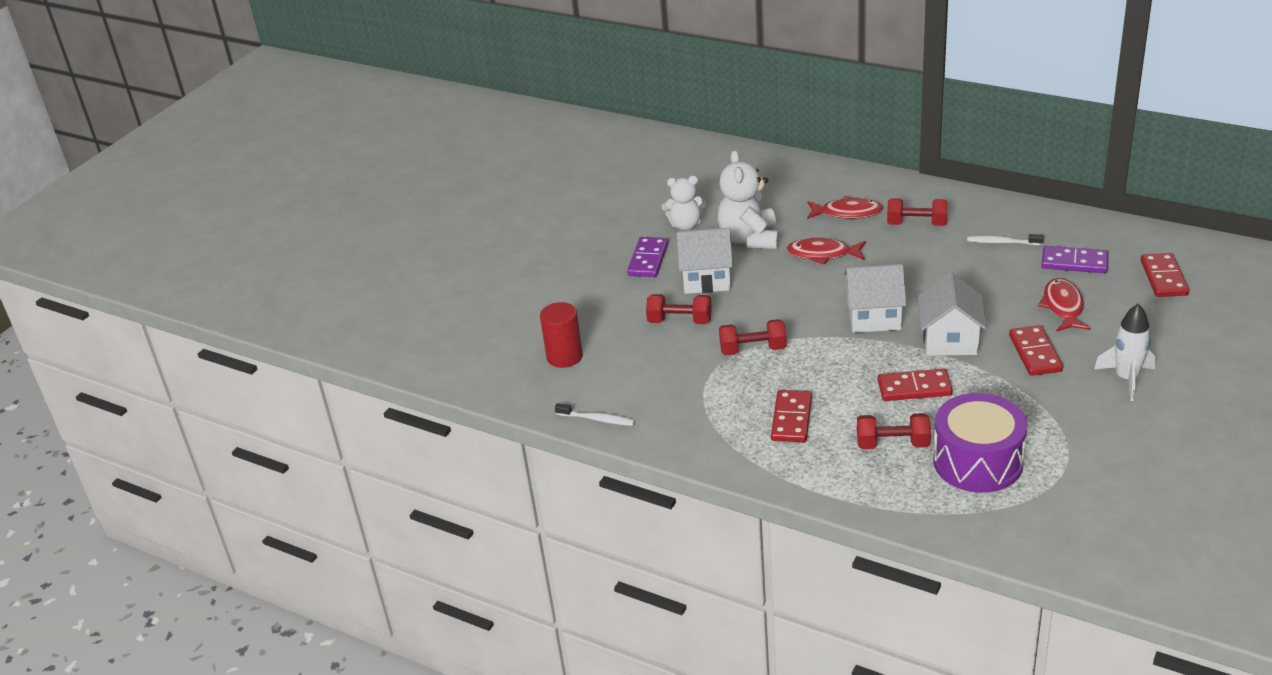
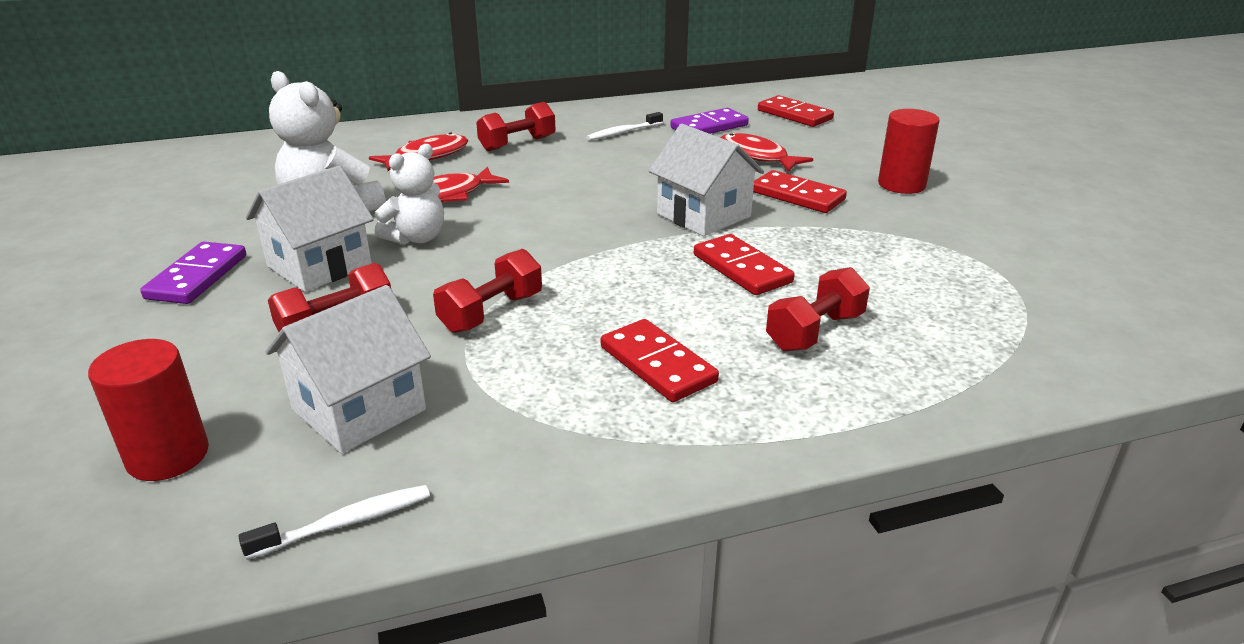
camera: 50 degrees left, 5 degrees down
purple domino [627,237,668,277] -> purple domino turned 45 degrees clockwise [140,242,246,304]
white teddy bear [662,176,706,230] -> white teddy bear moved to [375,144,444,245]
white house [844,264,907,333] -> white house moved to [265,285,431,454]
red domino [878,369,953,401] -> red domino turned 75 degrees counterclockwise [694,234,795,295]
purple drum [933,393,1027,493] -> none
white rocket [1094,304,1155,401] -> red cylinder [878,109,940,194]

